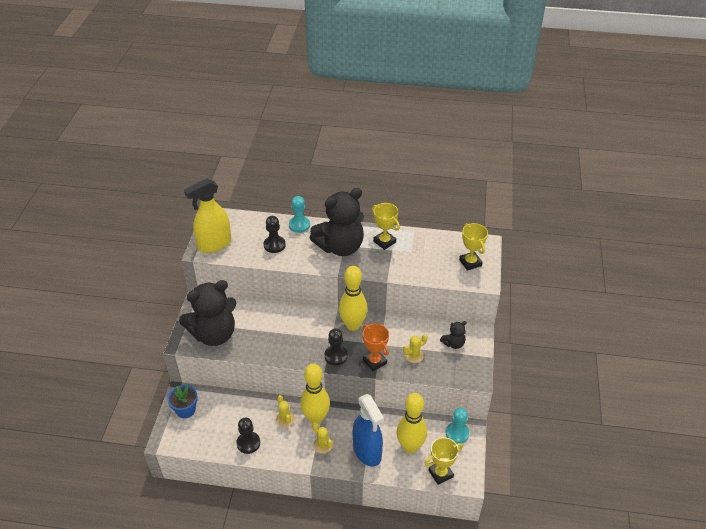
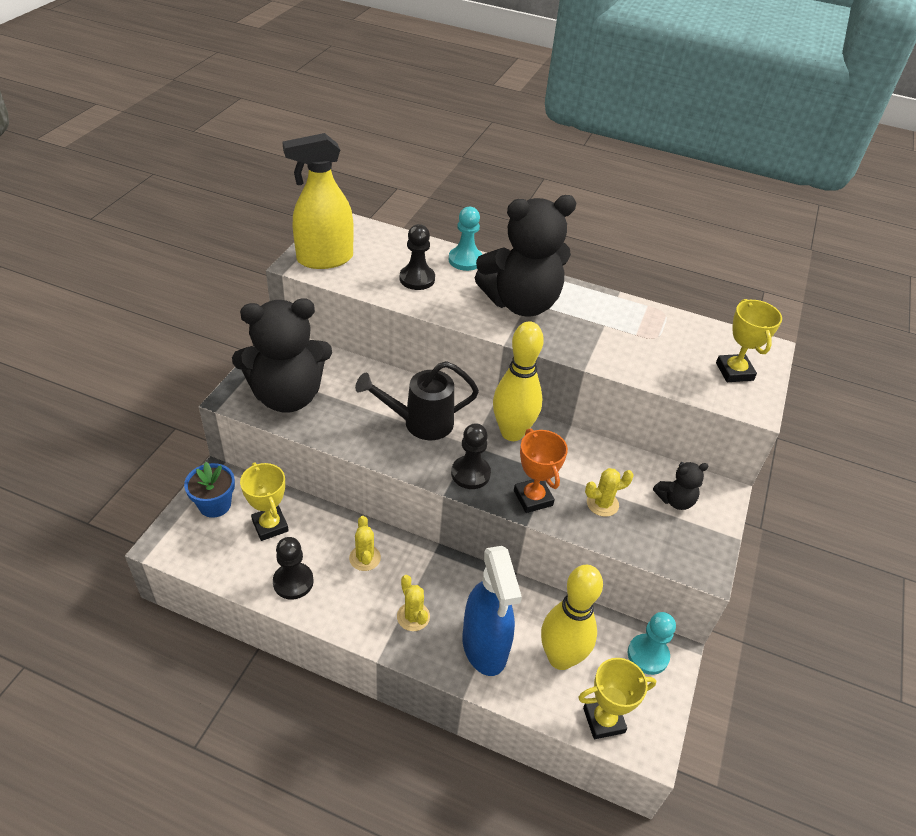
camera: 10 degrees right, 0 degrees up
yellow bowling pin [300,364,330,424] -> none
yellow trophy [372,203,400,250] -> yellow trophy moved to [240,462,289,541]
none -> black watering can [355,361,479,440]

